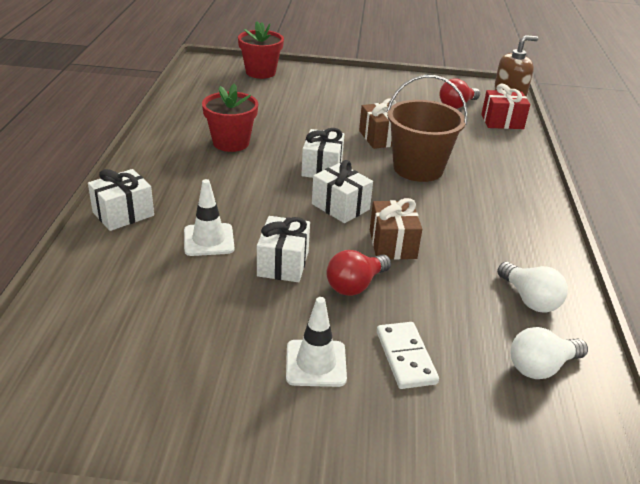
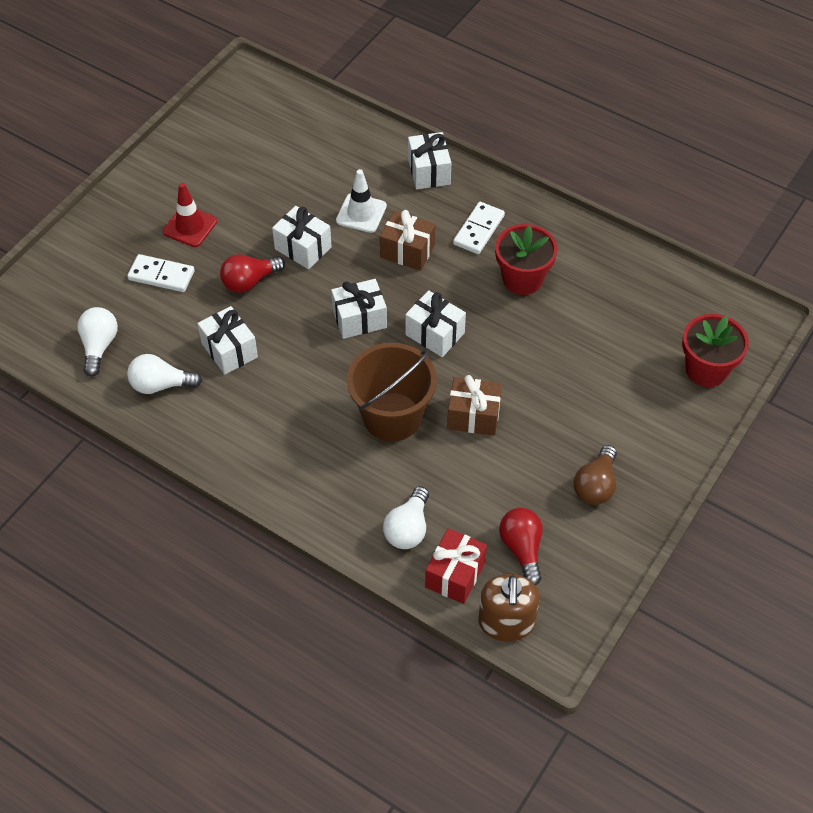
camera: 120 degrees right, 20 degrees up
white traffic cone [286,297,347,387] -> red traffic cone [163,183,217,247]
red light bulb [327,250,391,296] -> red light bulb turned 105 degrees counterclockwise [220,254,285,293]
brown gift [370,198,422,260] -> brown gift moved to [380,210,435,271]
none -> white gift [198,306,258,374]
none -> white light bulb [383,486,429,549]
none -> white domino [453,202,505,254]
none -> brown light bulb [574,445,617,505]

